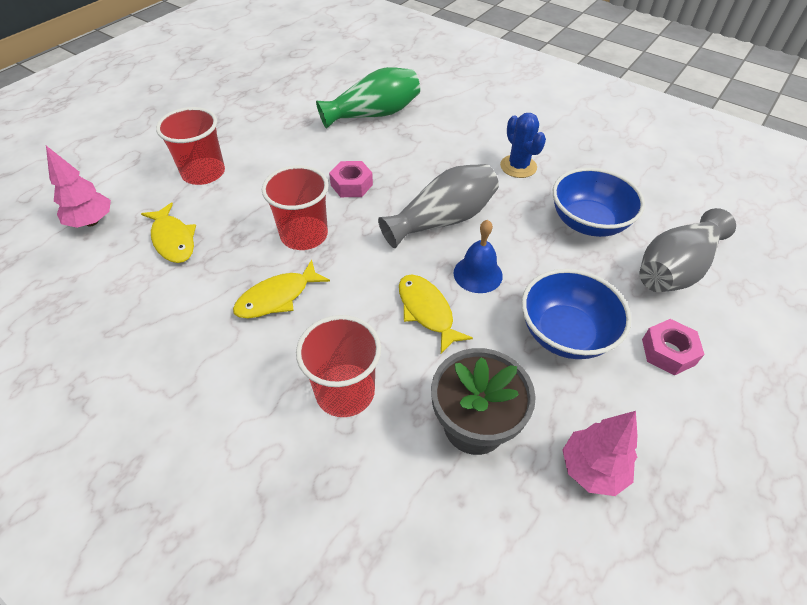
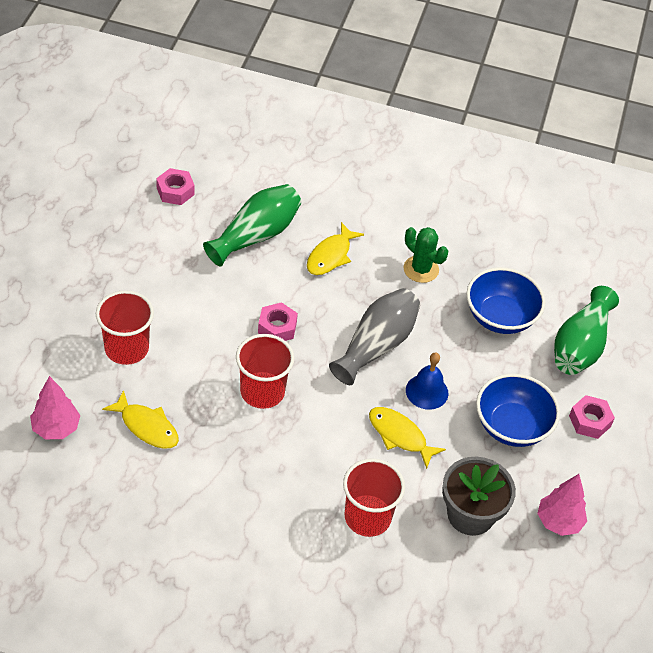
camera: 25 degrees left, 0 degrees up
yellow fish [233,260,330,319] -> yellow fish moved to [307,222,364,275]
blue cactus [500,113,546,178] -> green cactus [403,227,448,283]
grey vase [640,208,736,292] -> green vase [554,286,619,375]
none -> pink nut [156,168,195,205]

